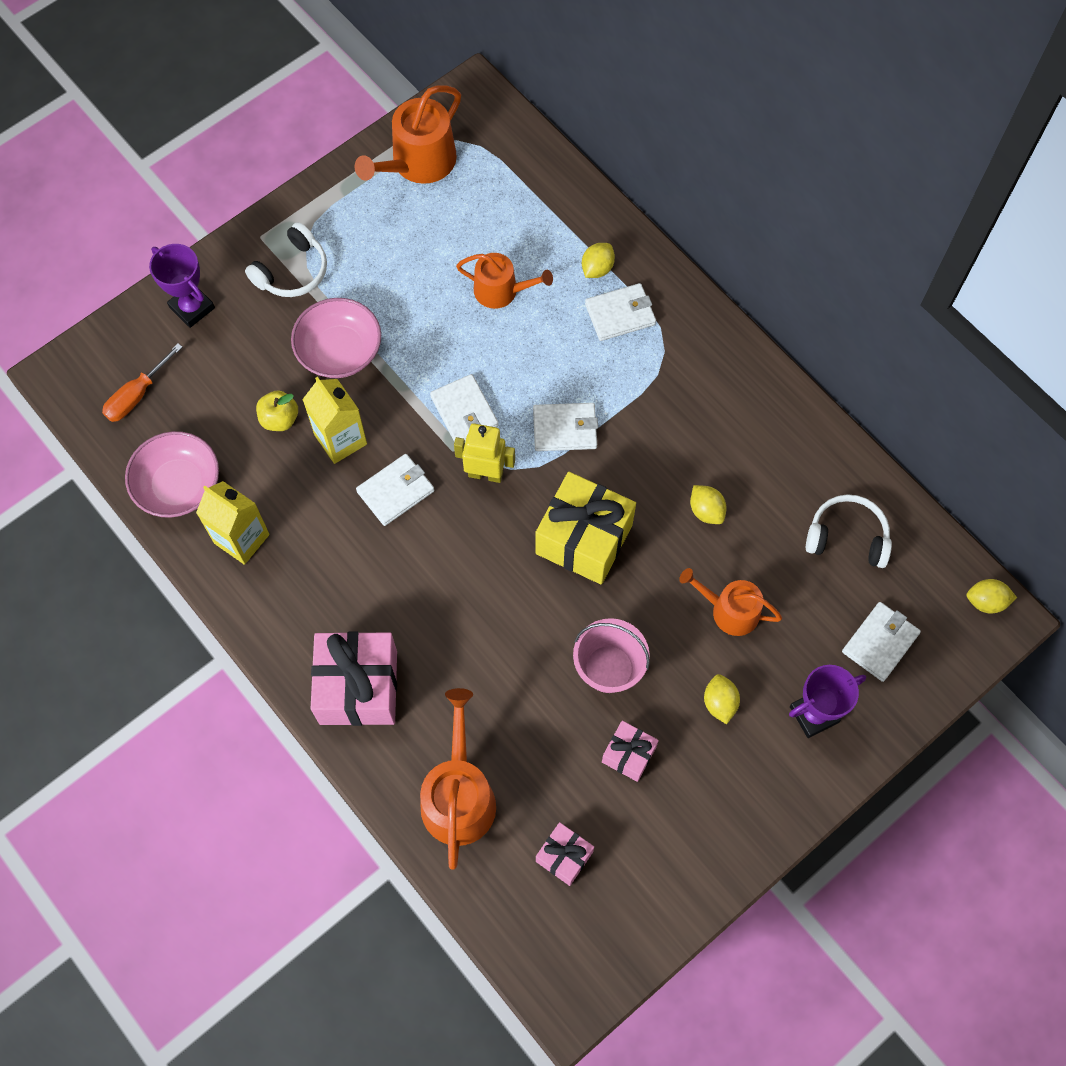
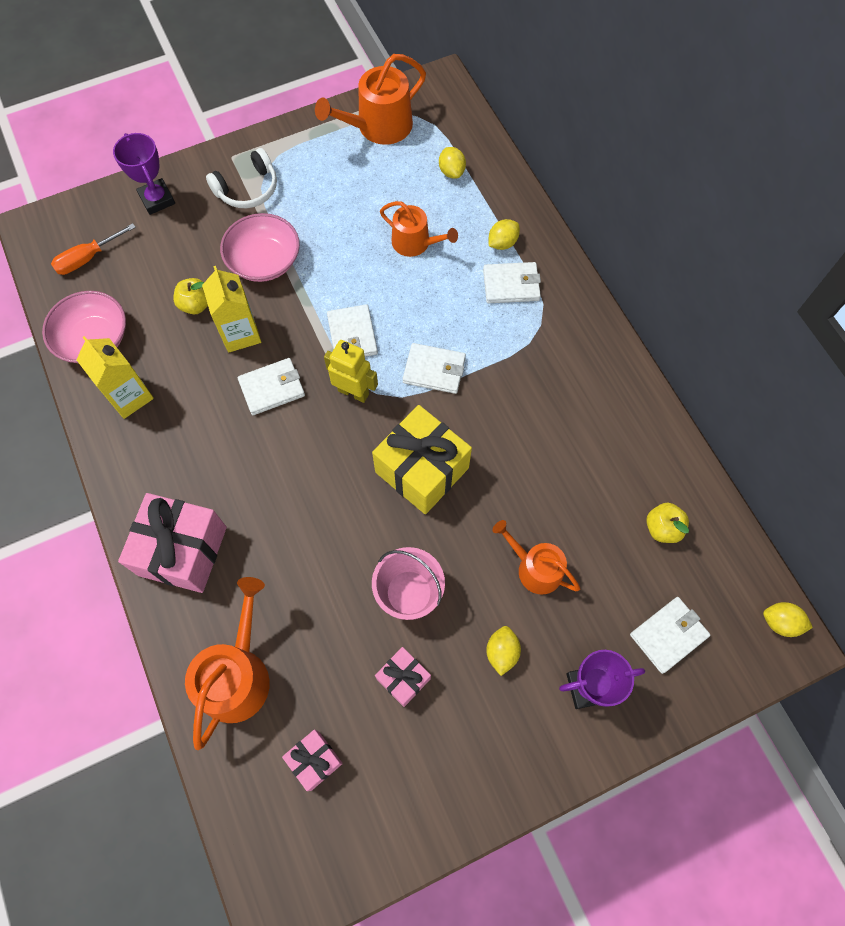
camera: 15 degrees right, 0 degrees up
yellow lemon [690,485,727,524] -> yellow lemon moved to [439,147,466,179]
white headphones [806,494,892,568] -> yellow apple [646,503,689,543]

